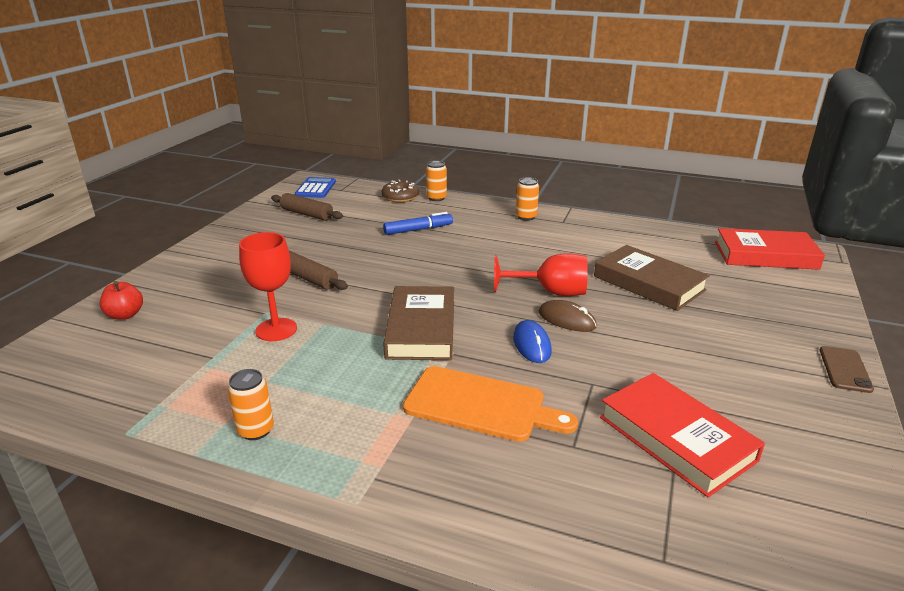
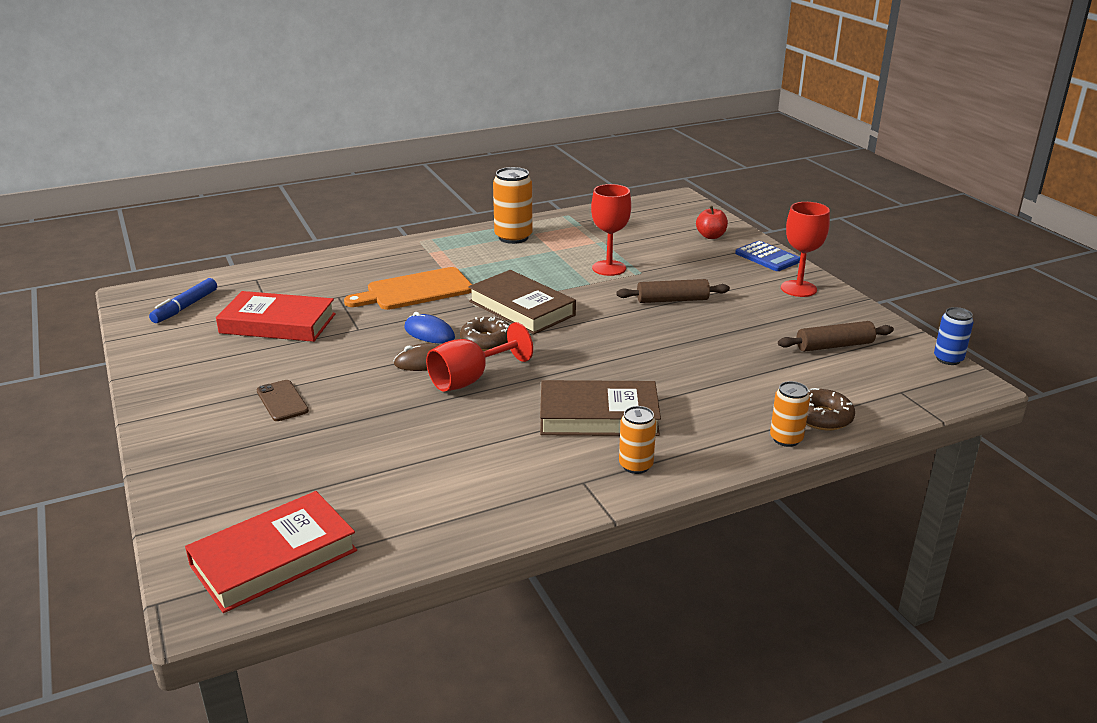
camera: 135 degrees right, 0 degrees up
orange can [228,369,274,440] -> orange can [493,167,533,244], size x1.64
blue calculator [295,177,336,198] -> blue calculator moved to [735,241,800,271]
blue marker [383,212,453,235] -> blue marker moved to [149,278,217,323]
brown book [594,245,710,311] -> brown book moved to [540,380,661,436]
brown phone [820,346,874,393] -> brown phone moved to [257,380,309,421]
none -> brown donut [460,317,510,351]
none -> red goblet [781,202,830,297]
none -> blue can [934,307,974,365]

